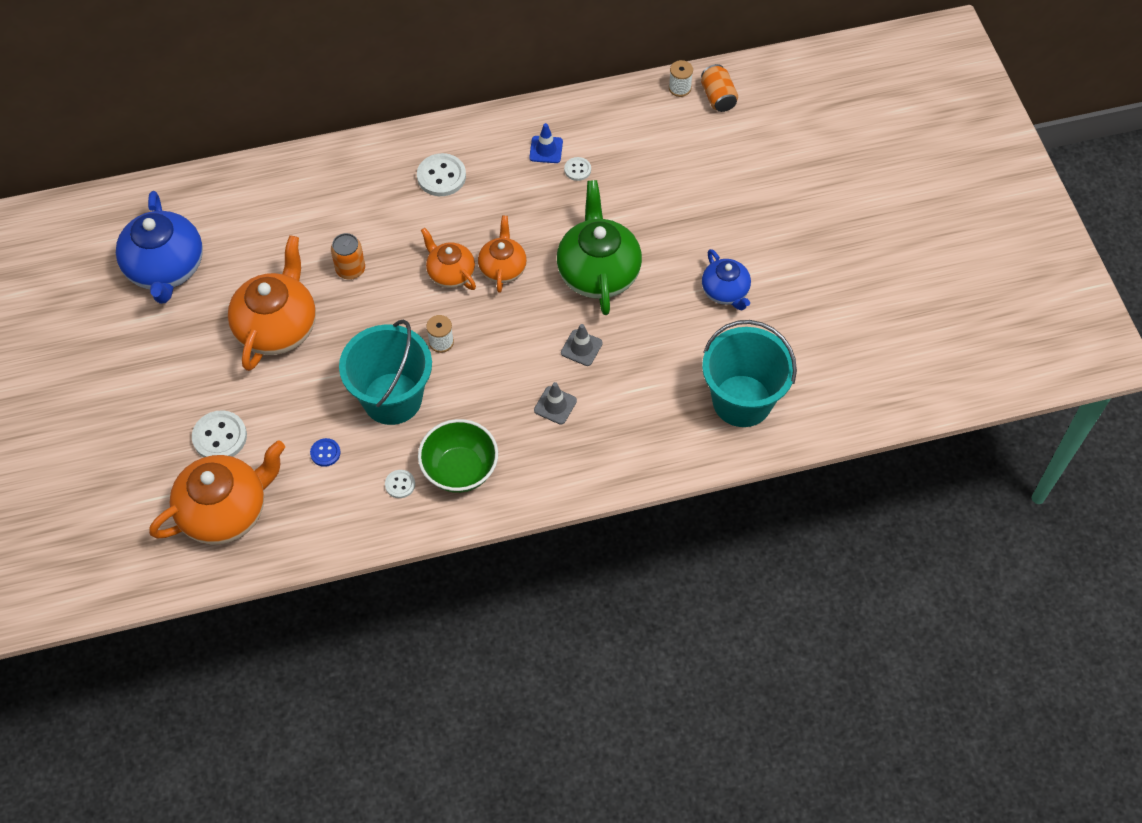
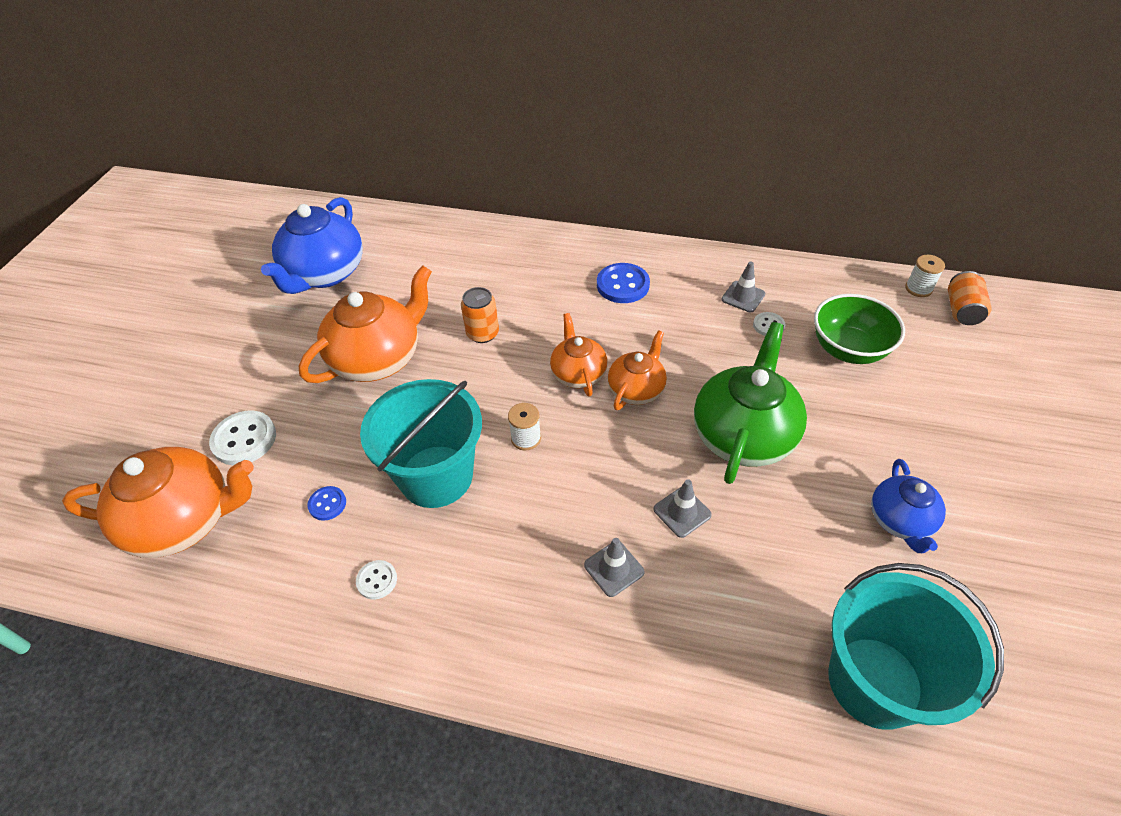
camera: 30 degrees right, 10 degrees down
white button [417,153,466,196] -> blue button [597,263,650,303]
green bowl [418,419,498,493] -> green bowl moved to [814,294,905,364]
blue traffic cone [529,123,563,163] -> grey traffic cone [721,261,765,312]

